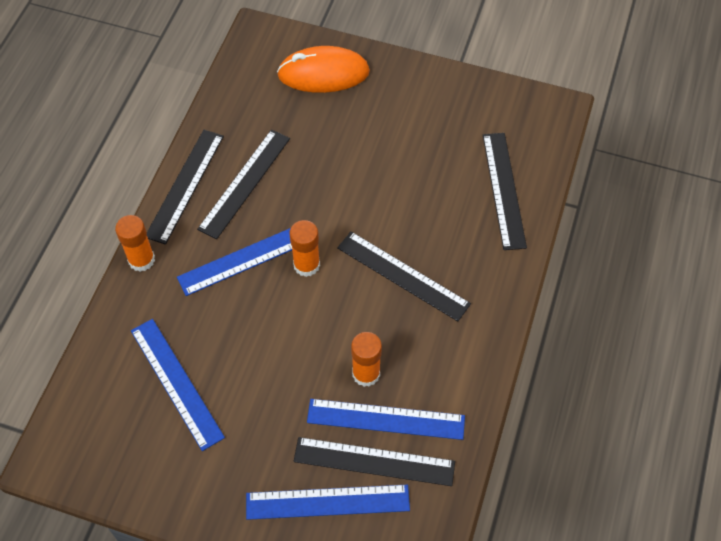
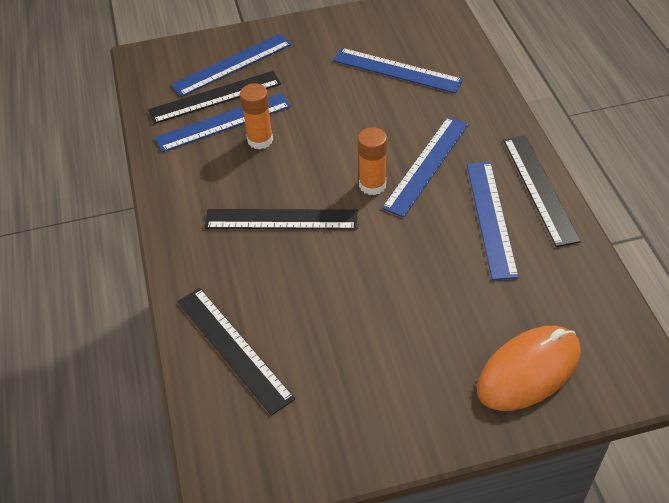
camera: 150 degrees right, 10 degrees down
orange glue stick [115,215,155,272] -> none
black ruler [197,129,290,239] -> blue ruler [467,162,519,280]

